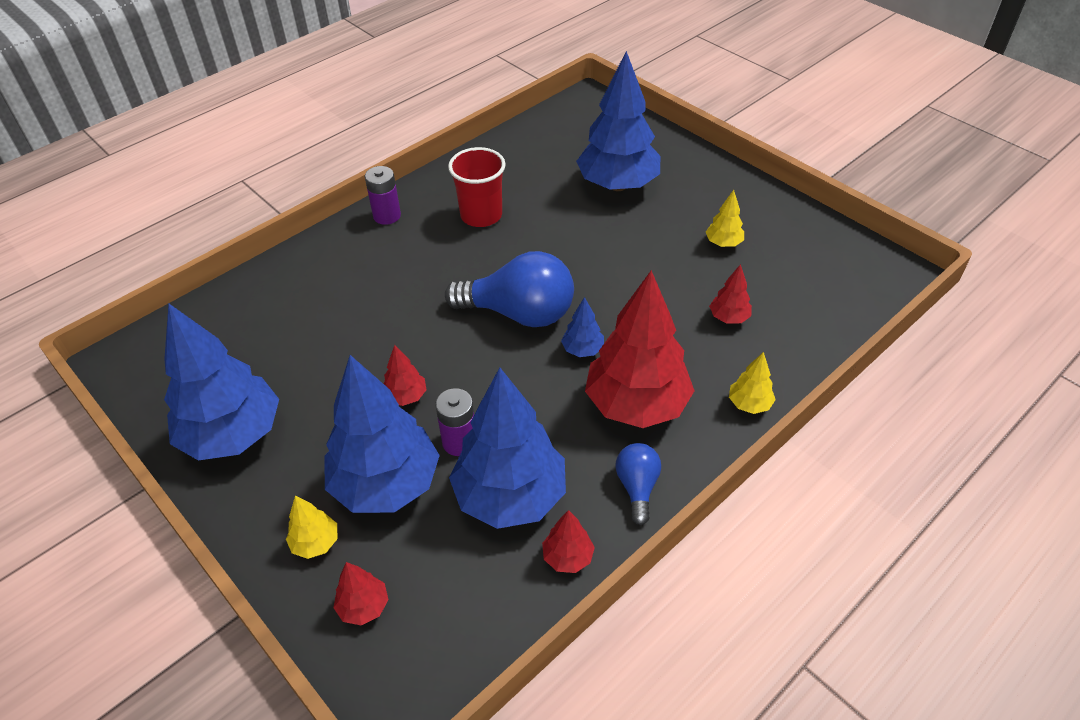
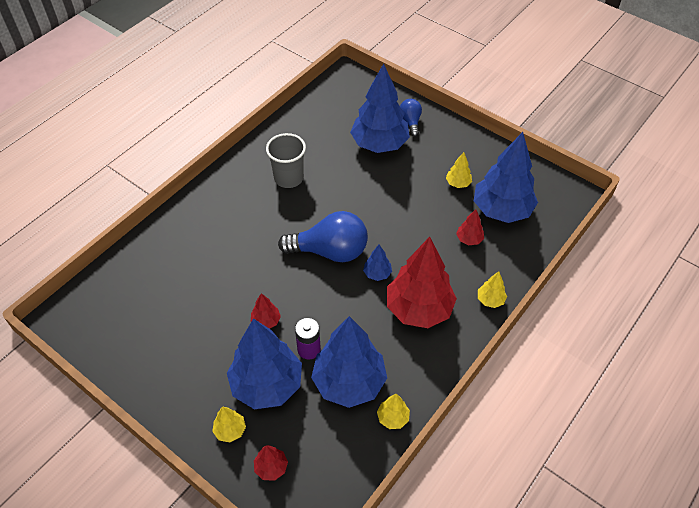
camera: 10 degrees left, 5 degrees up
blue tree [164,304,279,461] -> blue tree moved to [474,132,538,223]
purple battery [365,166,401,225] -> none
red cup [448,147,506,227] -> grey cup [266,133,306,188]
red tree [542,510,595,573] -> yellow tree [377,394,410,429]
blue light bulb [616,443,661,525] -> blue light bulb moved to [400,99,422,137]

